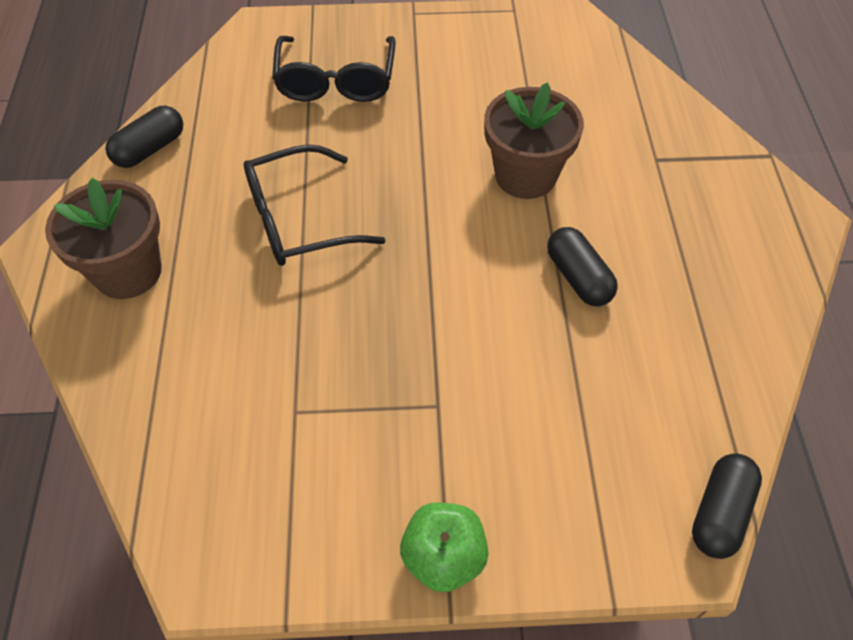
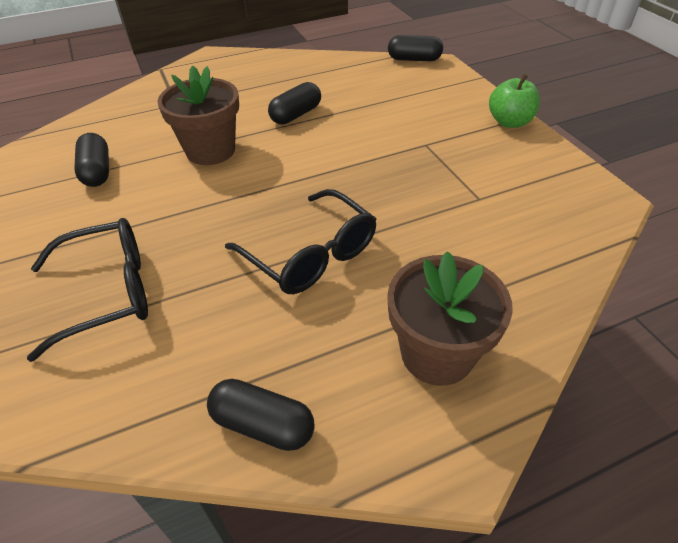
camera: 110 degrees left, 10 degrees down
none -> black capsule [74,133,109,187]

